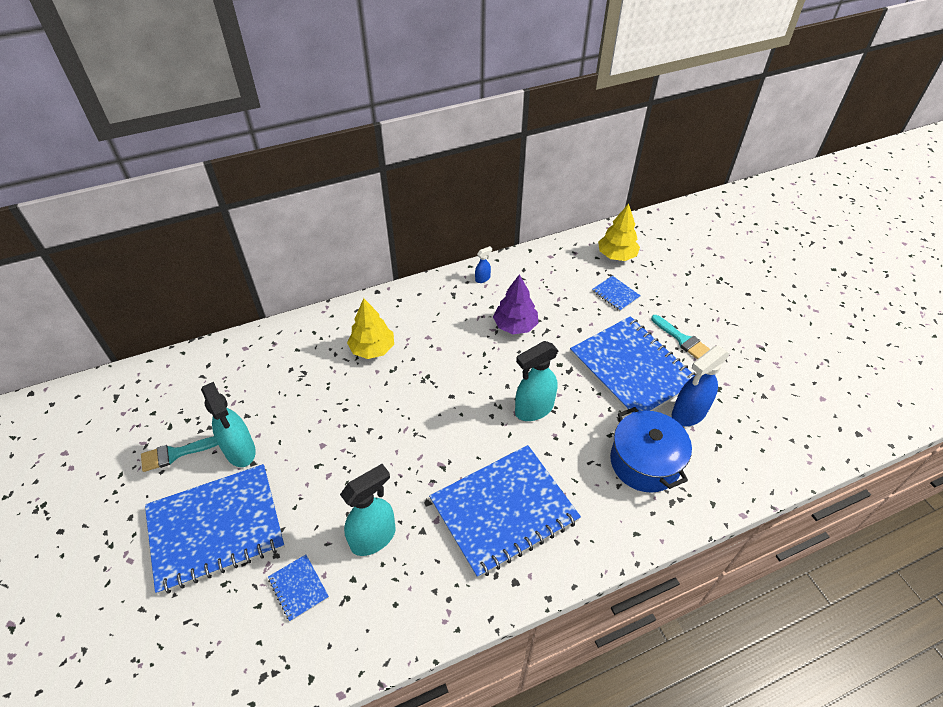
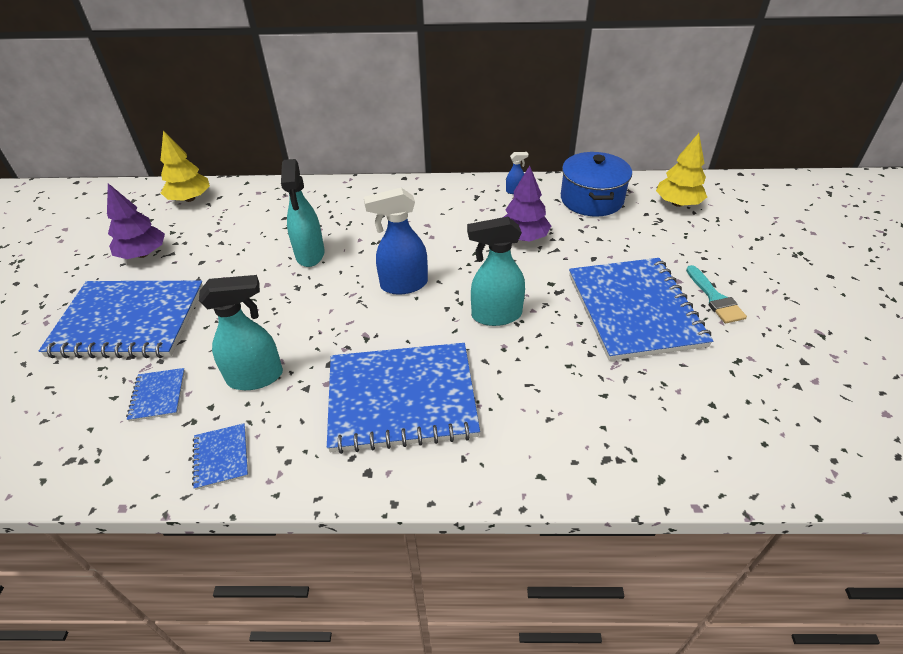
camera: 25 degrees right, 5 degrees down
turquoise brush [141,436,218,472] -> purple tree [107,183,165,259]
turquoise spray bottle [201,382,256,467] -> turquoise spray bottle moved to [281,159,325,267]
yellow tree [347,298,394,359] -> yellow tree moved to [160,131,210,202]
blue notebook [592,276,641,311] -> blue notebook moved to [192,423,248,490]
blue pot [610,407,692,493] -> blue pot moved to [561,152,632,217]
blue spray bottle [672,345,730,426] -> blue spray bottle moved to [364,188,428,295]

